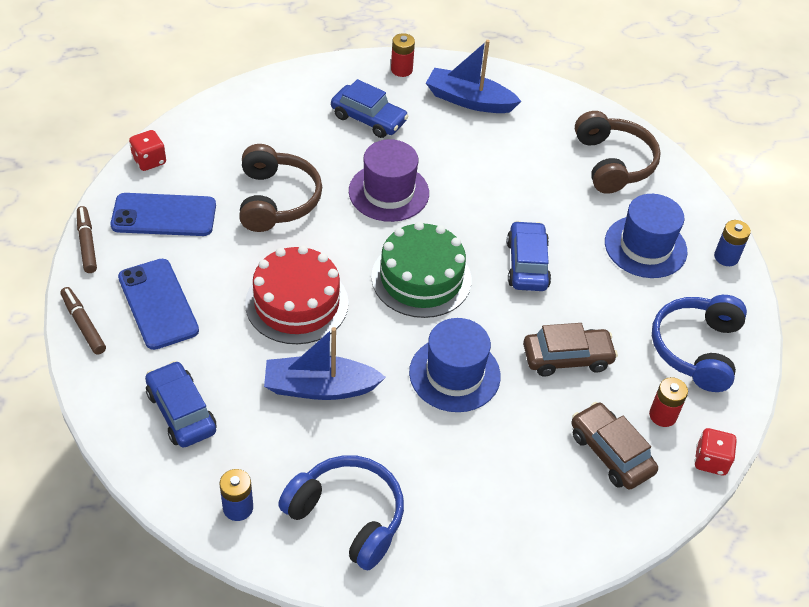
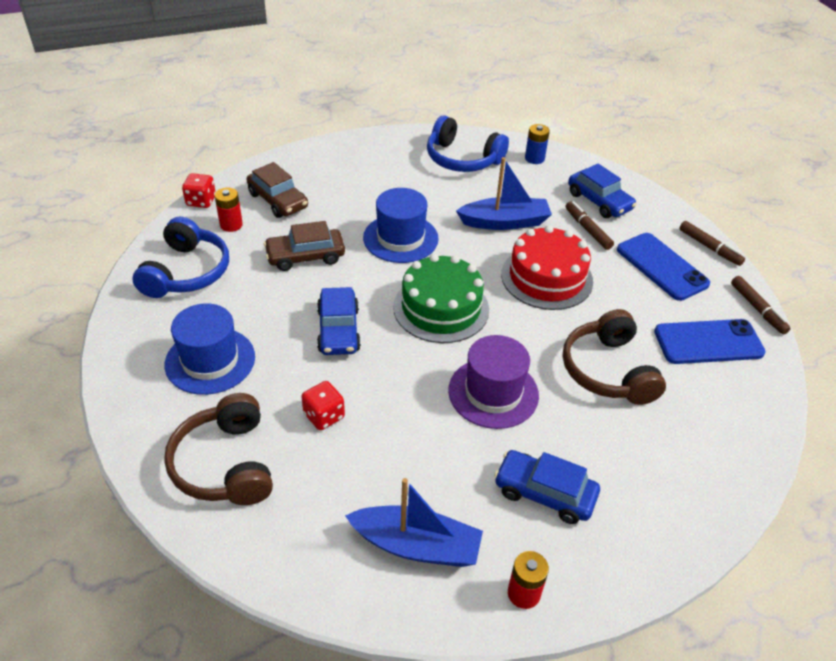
camera: 175 degrees right, 5 degrees down
red dice [129,130,166,171] -> red dice moved to [301,381,345,430]
blue battery [714,220,751,266] -> none
none -> brown marker [566,201,614,250]

